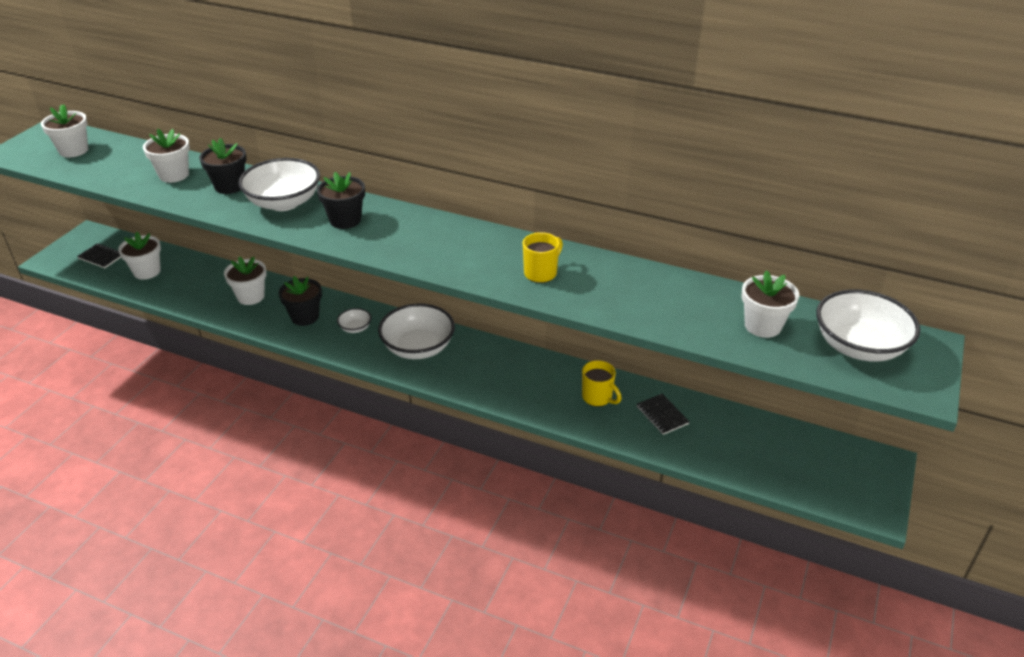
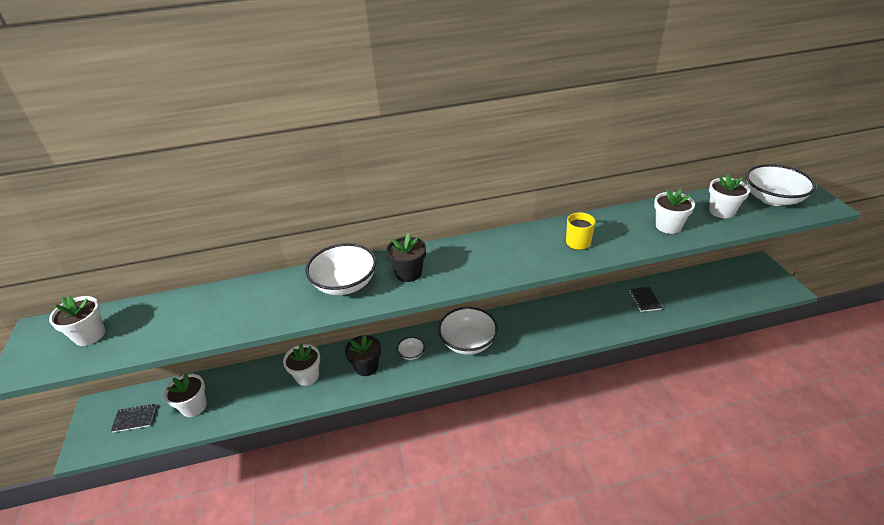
camera: 35 degrees left, 0 degrees up
white flower pot [143,129,190,183] -> white flower pot moved to [654,189,695,234]
black flower pot [199,138,247,194] -> none
yellow mug [582,360,622,407] -> none
black notebook [637,394,690,435] -> black notebook turned 60 degrees clockwise [629,287,662,312]

